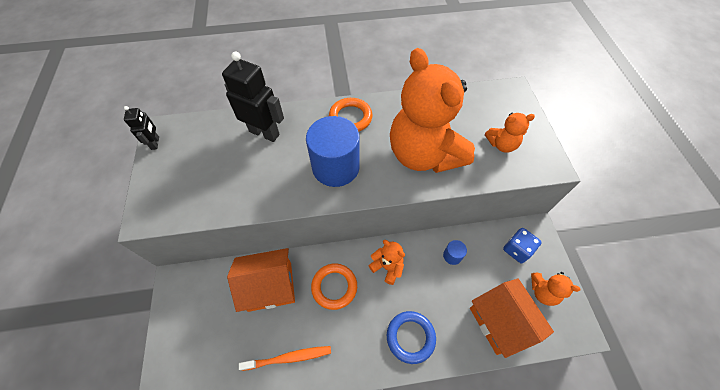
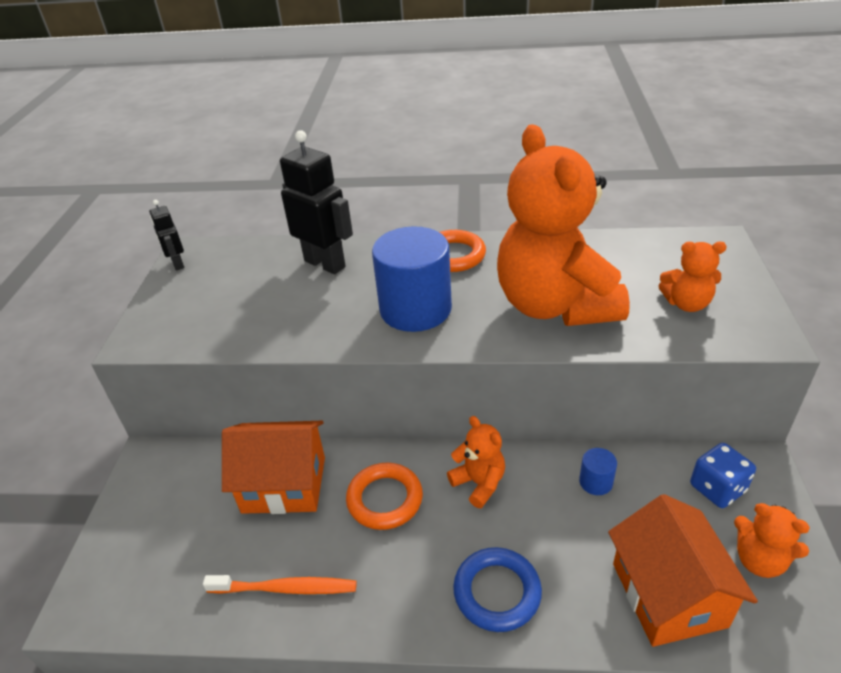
camera: 15 degrees right, 20 degrees down
black robot [124,106,159,150] -> black robot turned 150 degrees clockwise [149,200,184,271]

